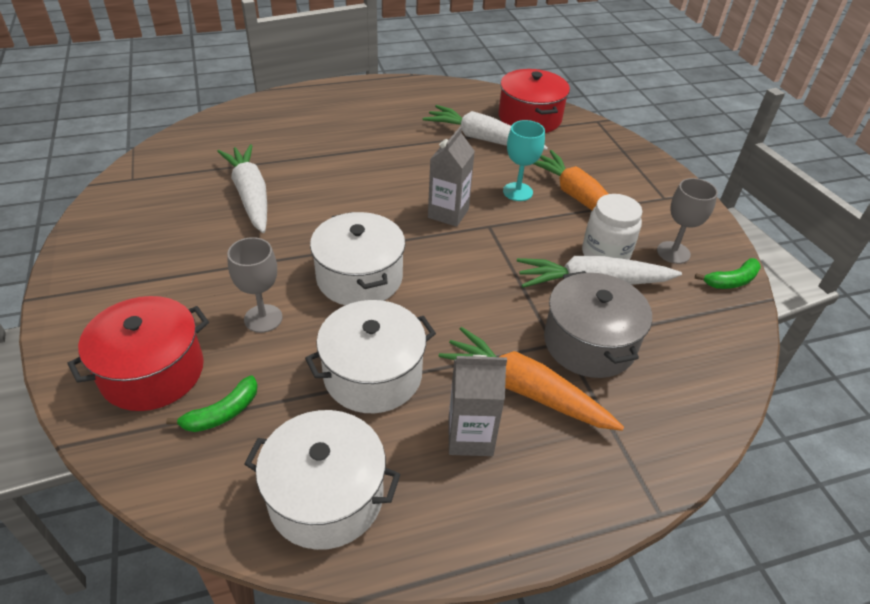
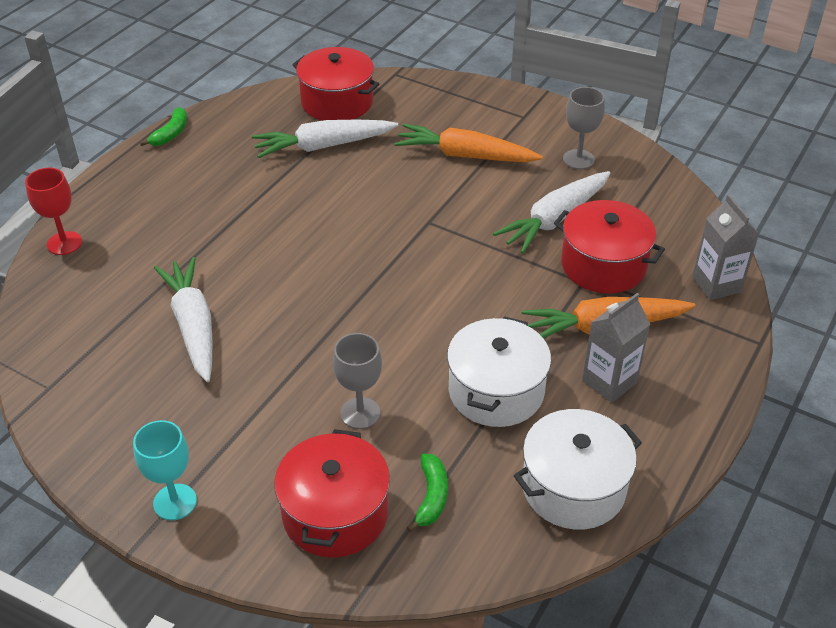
camera: 40 degrees left, 0 degrees up
white carrot [217,144,267,233] -> white carrot turned 45 degrees clockwise [154,257,213,382]
white pot [310,212,405,305] -> none
grey carton [428,127,475,227] -> grey carton moved to [692,194,759,300]
turquoise goblet [503,120,545,201] -> turquoise goblet moved to [133,420,197,520]
grey pot [544,271,652,378] -> red pot [554,200,665,293]
white jar [582,194,642,260] -> none
green banana [695,258,761,289] -> green banana moved to [140,107,187,146]
none -> red goblet [25,168,82,255]

